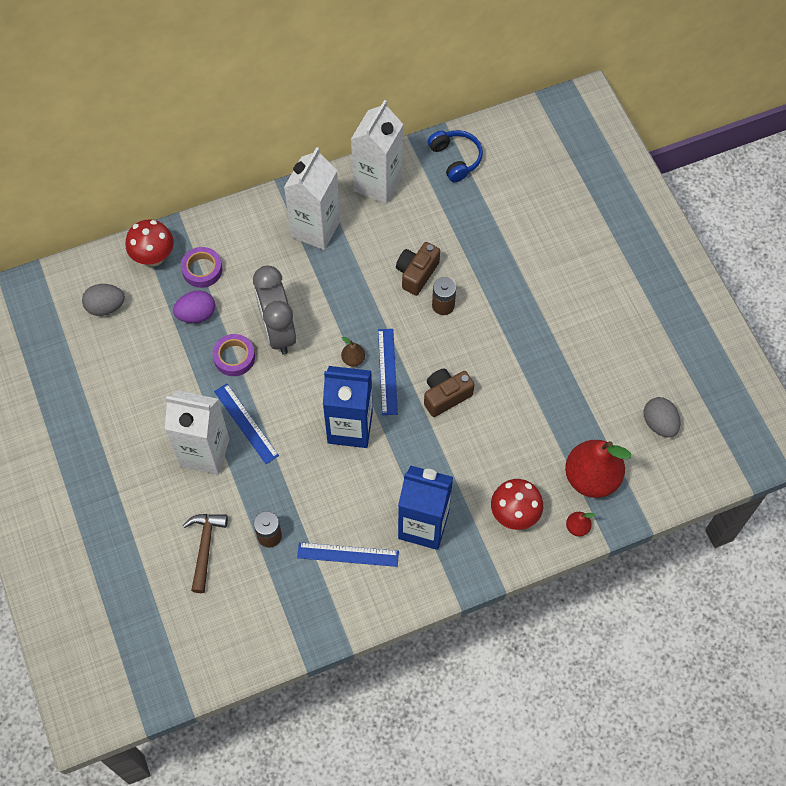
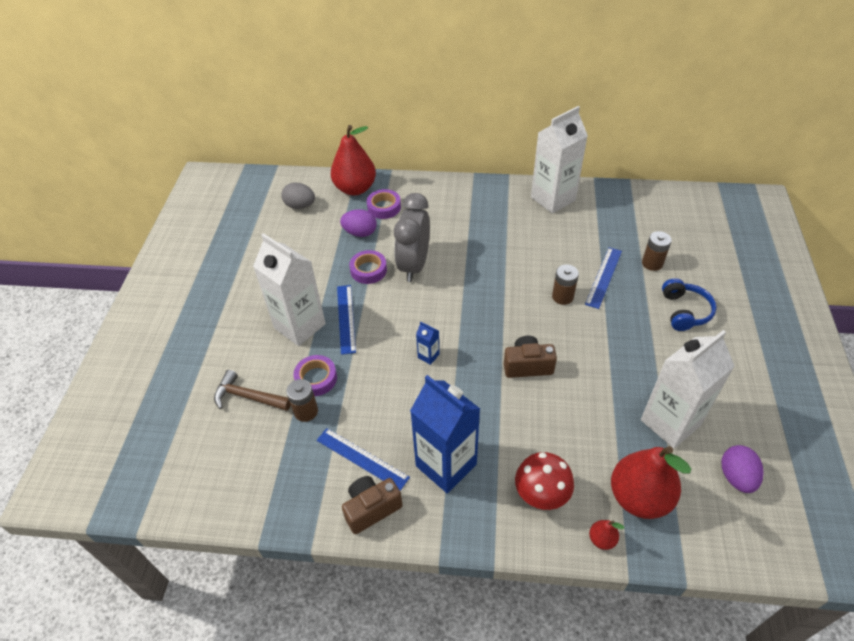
camera: 30 degrees right, 15 degrees down
red mushroom [126,219,174,266] -> red pear [331,125,376,195]
brown hammer [183,514,228,593] -> brown hammer turned 105 degrees counterclockwise [214,370,291,411]
white carton [284,147,340,250] -> white carton moved to [641,330,735,449]
blue carton [323,366,373,448] -> blue carton [416,322,439,365], size x0.41
brown pear [341,337,365,367] -> none
blue ruler [378,329,398,415] -> blue ruler moved to [585,247,622,309]
brown camera [396,242,440,296] -> brown camera moved to [342,476,403,534]
blue headphones [428,130,483,182] -> blue headphones moved to [662,278,717,331]
grey egg [643,397,680,437] -> purple egg [722,445,764,493]
none -> purple tape [293,355,337,396]
none -> brown battery [642,231,672,271]

